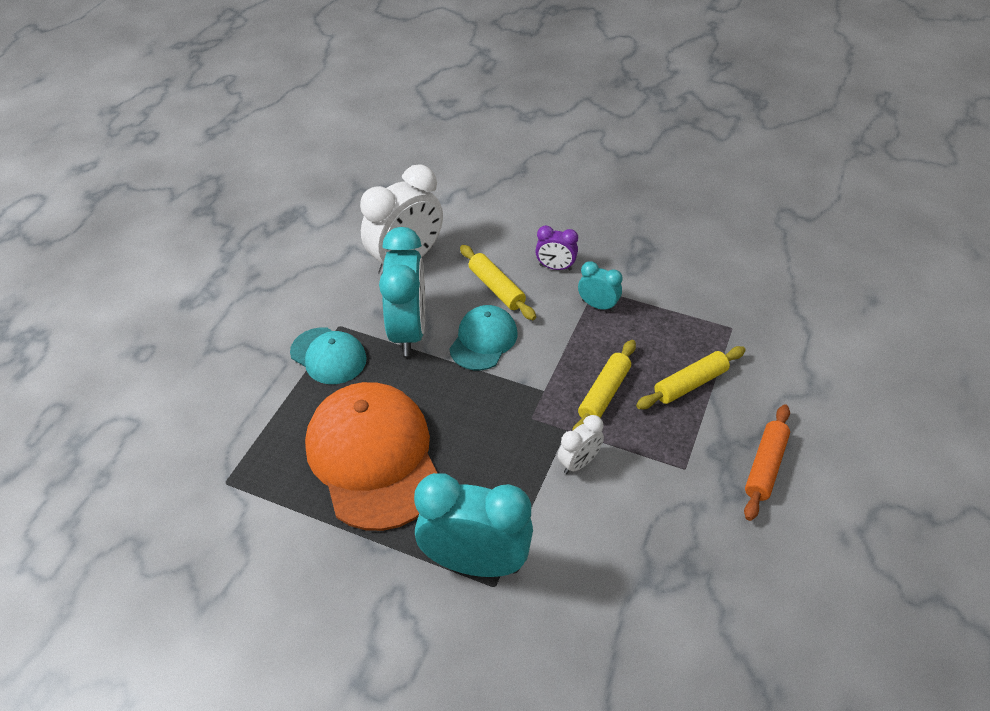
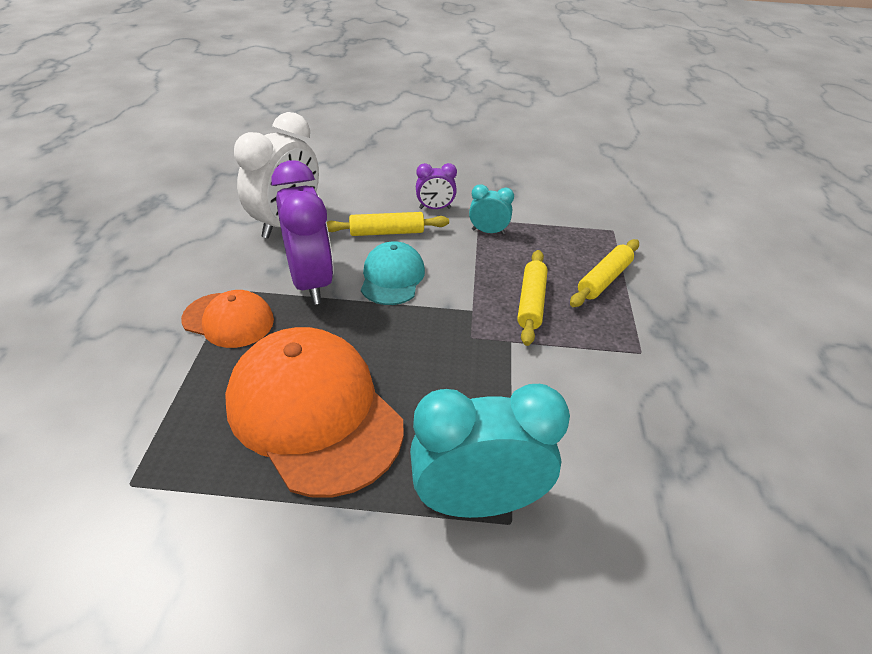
camera: 20 degrees left, 5 degrees down
turquoise cap [290,327,367,384] -> orange cap [181,290,274,348]
turquoise clock [379,227,425,356] -> purple clock [272,160,334,305]
yellow rolling pin [460,245,536,320] -> yellow rolling pin turned 45 degrees counterclockwise [326,212,449,236]
white clock [558,415,604,474] -> none
orange rolling pin [744,404,790,521] -> none

